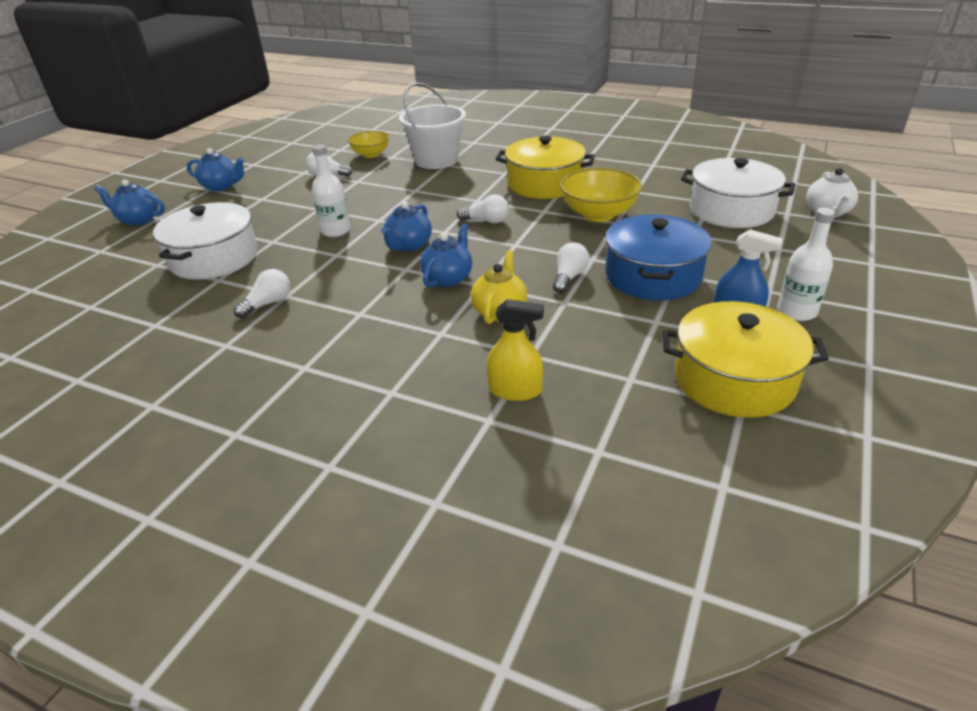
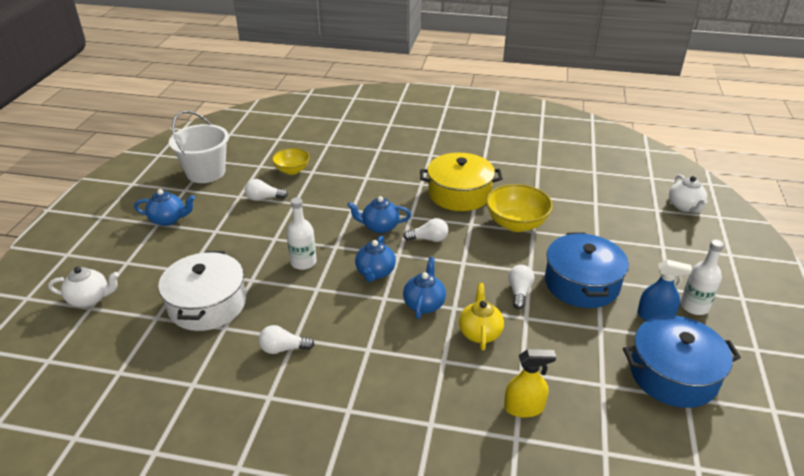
camera: 15 degrees left, 0 degrees up
blue teapot [94,180,165,226] -> blue teapot moved to [347,196,411,233]
white light bulb [234,269,290,318] -> white light bulb turned 120 degrees counterclockwise [259,325,315,354]
white bucket [399,82,466,169] -> white bucket moved to [169,110,229,183]
yellow pot [662,301,829,418] -> blue pot [623,315,741,408]
white pot [681,158,795,228] -> none
none -> white teapot [48,267,119,307]

